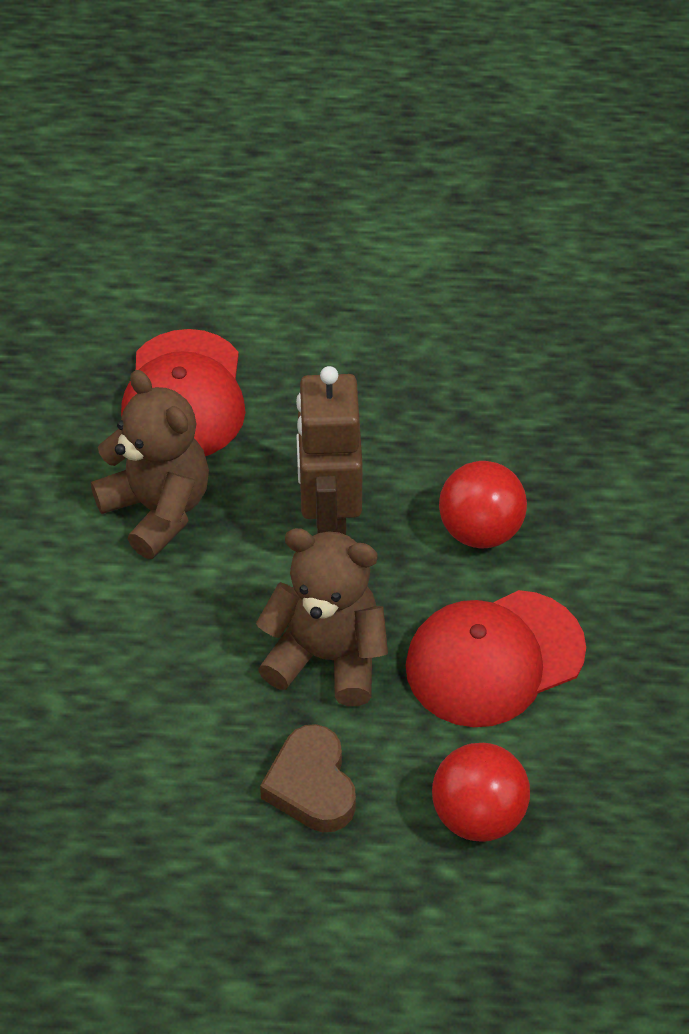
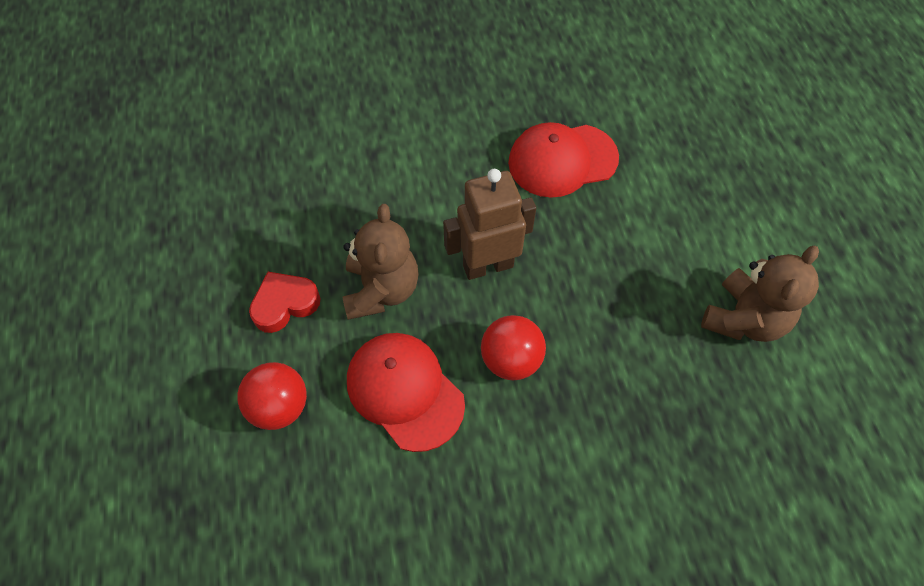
camera: 75 degrees right, 10 degrees up
brown teddy bear [91,370,209,559] -> brown teddy bear moved to [701,246,819,342]
brown heart [260,724,356,832] -> red heart [249,272,321,333]

